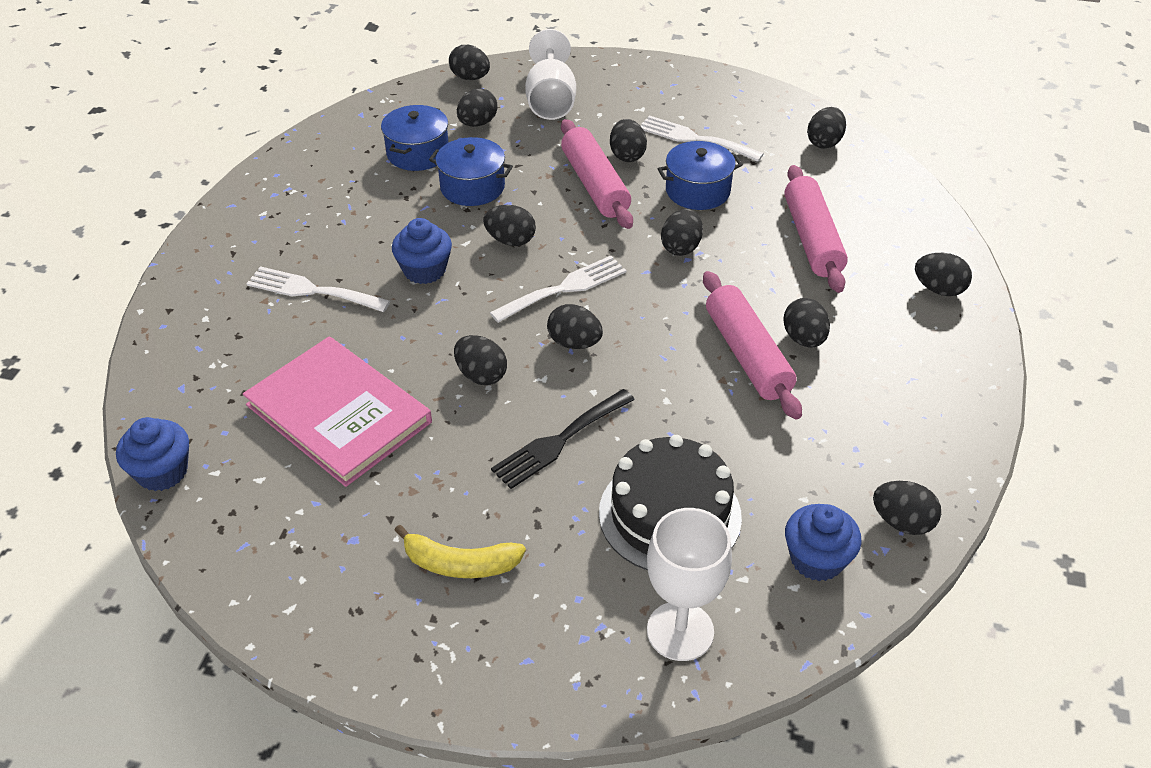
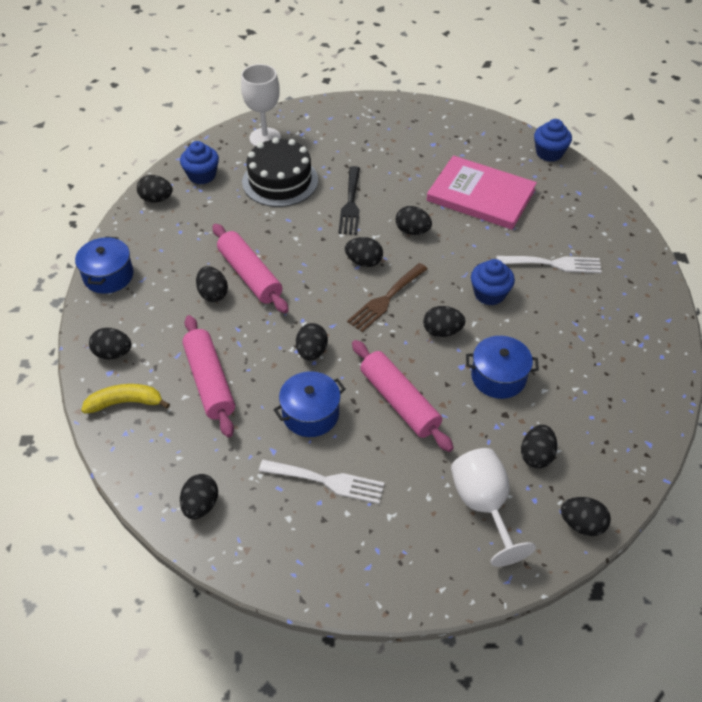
camera: 165 degrees right, 5 degrees up
blue pot [381,105,449,171] -> blue pot moved to [75,236,133,294]
yellow banana [394,524,526,578] -> yellow banana moved to [81,384,170,414]
white fork [490,256,627,323] -> brown fork [347,263,428,332]
black fork [491,389,635,489] -> black fork turned 150 degrees clockwise [338,166,360,235]
black egg [610,119,647,162] -> none

